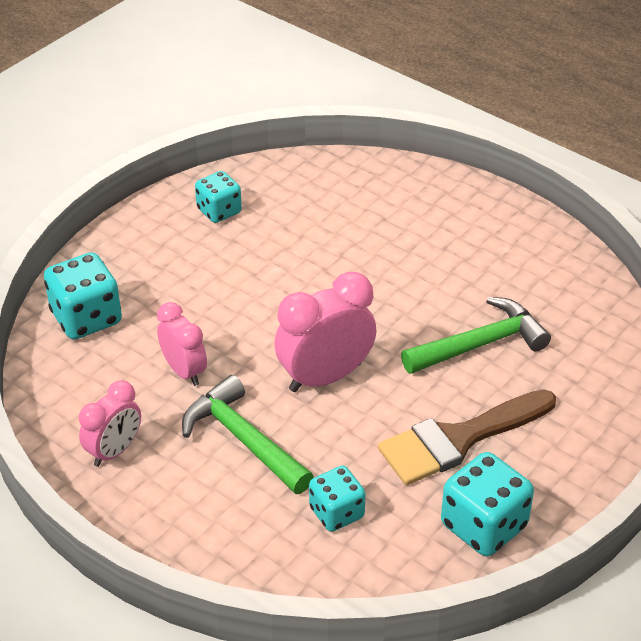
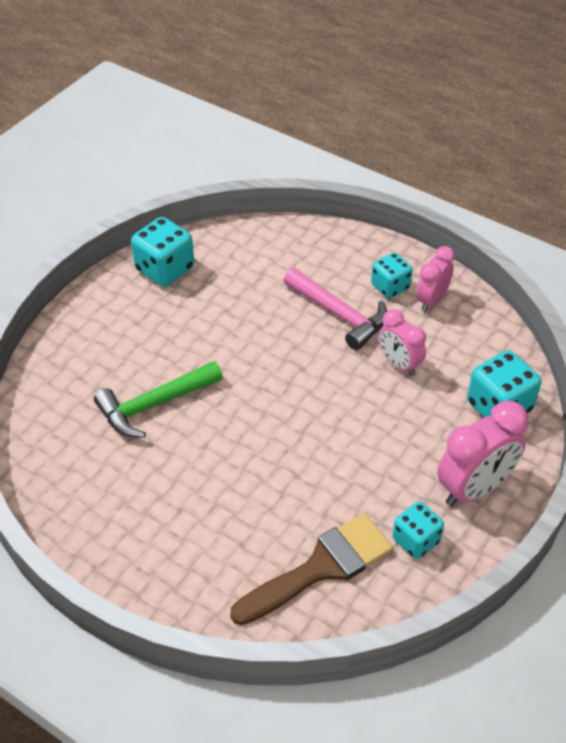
camera: 175 degrees right, 5 degrees up
green hammer [182,375,314,494] -> pink hammer [284,268,387,350]
pink clock [274,272,376,392] -> pink clock moved to [437,401,528,506]
turquoise dice [309,466,366,532] -> turquoise dice moved to [371,252,413,298]
brown brush [378,390,556,485] -> brown brush moved to [230,513,393,625]

